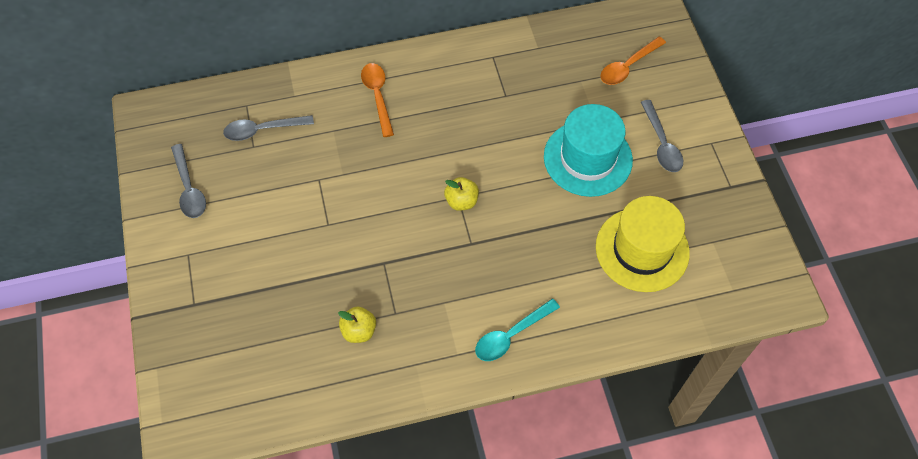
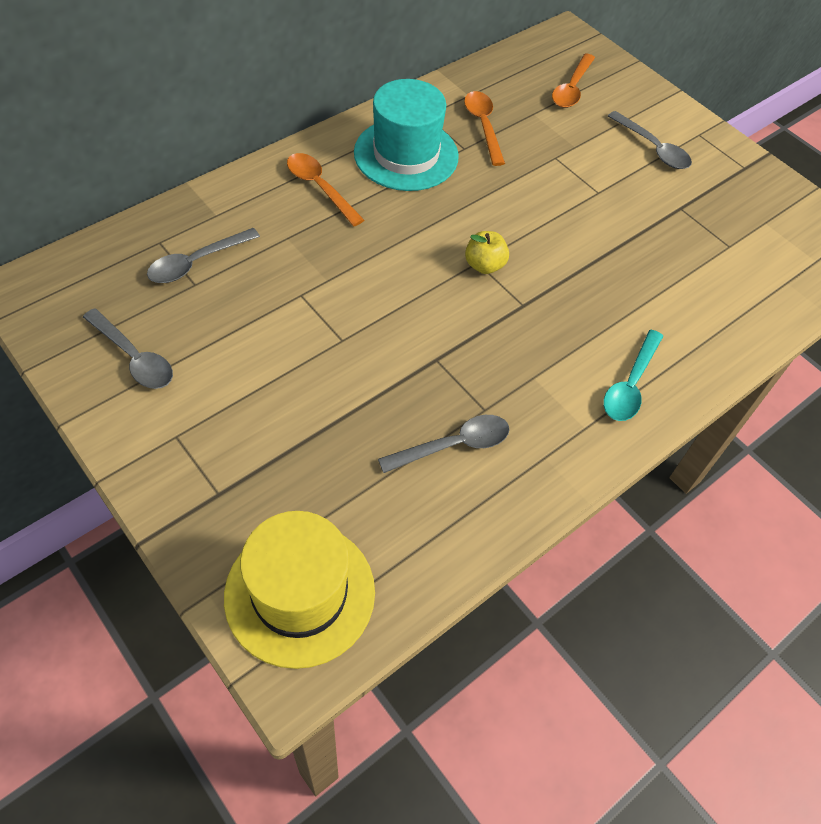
camera: 30 degrees left, 5 degrees down
yellow apple [338,307,376,343] -> grey spoon [378,415,510,473]
turquoise hat [544,104,633,197] -> turquoise hat moved to [354,79,459,191]
yellow hat [596,196,690,292] -> yellow hat moved to [224,511,375,669]
none -> orange spoon [464,91,505,166]

